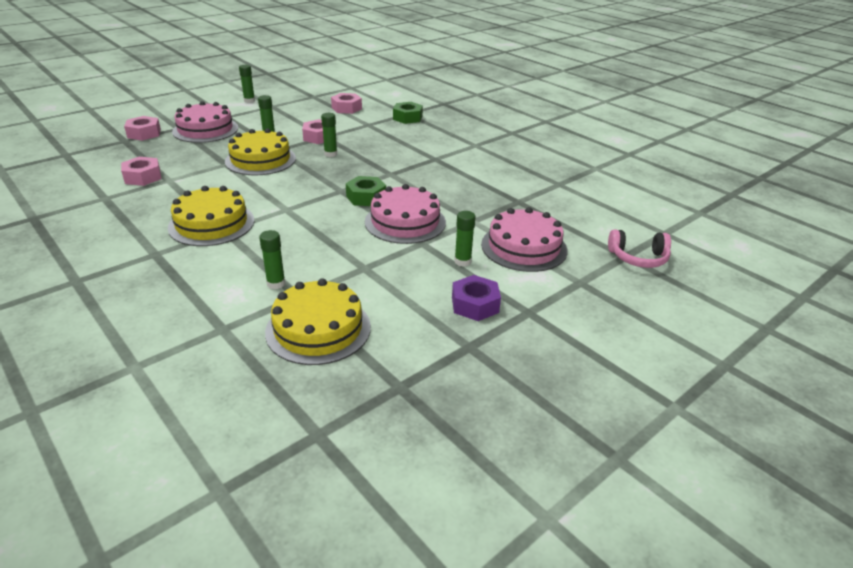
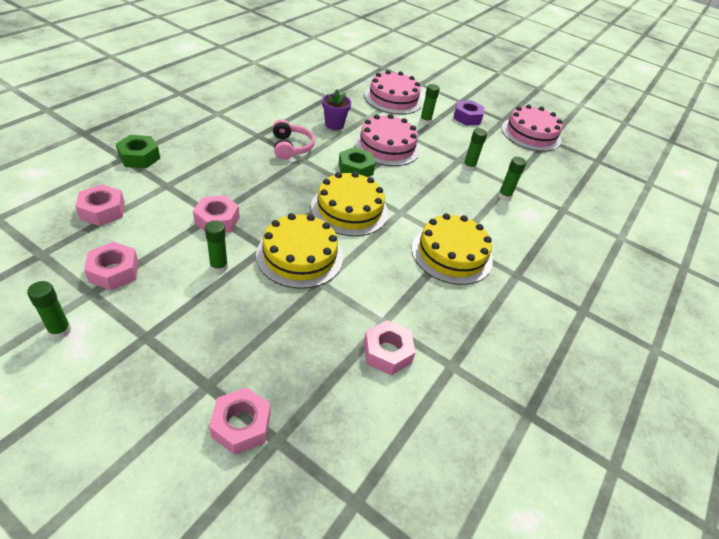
camera: 110 degrees left, 10 degrees up
pink cake [172,101,238,143] -> pink cake moved to [501,104,562,152]
yellow cake [265,278,371,365] -> yellow cake moved to [311,172,388,236]
green glue stick [321,113,337,157] -> green glue stick moved to [463,128,487,171]
pink headphones [608,229,671,268] -> pink headphones moved to [273,119,315,160]
none -> pink nut [84,242,138,290]
none -> purple flower pot [322,89,351,130]

